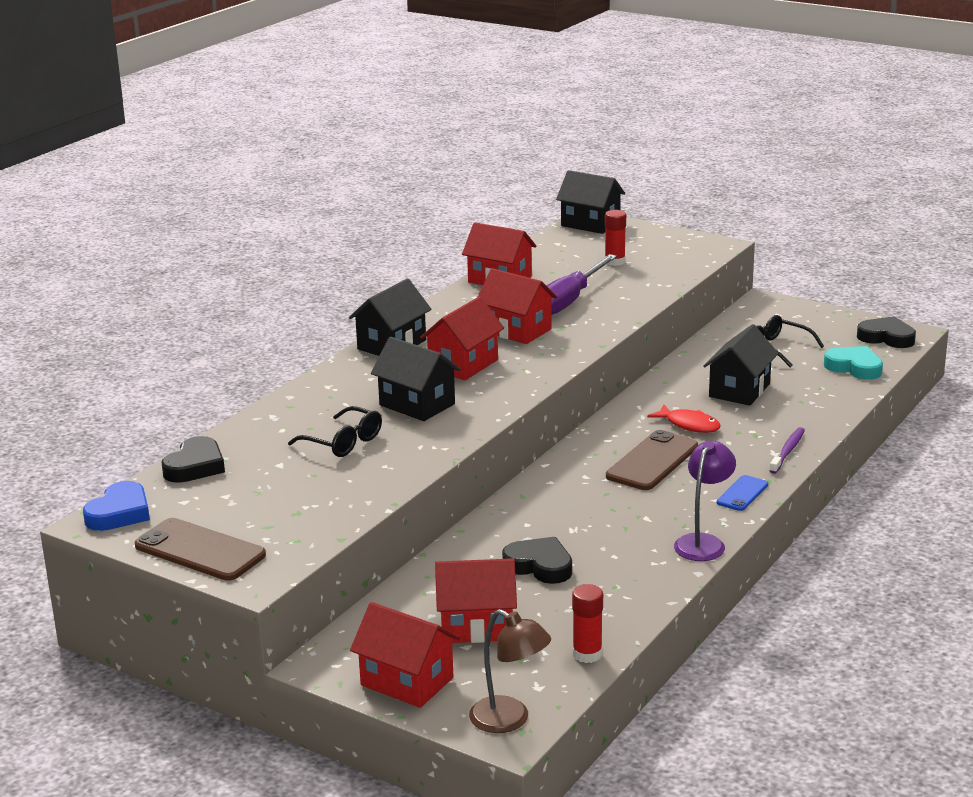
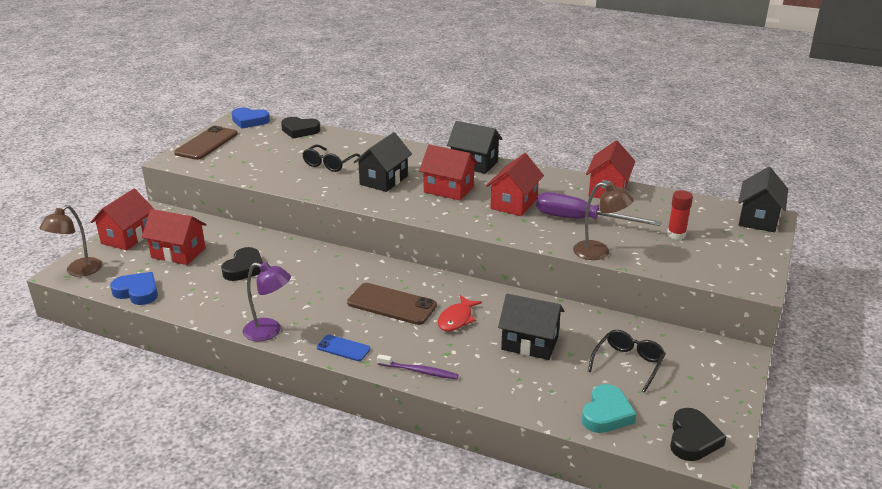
camera: 80 degrees right, 5 degrees up
red house [435,558,517,643] -> red house turned 60 degrees counterclockwise [142,209,207,265]
red glue stick [572,584,603,663] -> blue heart [110,272,158,305]
none -> brown lamp [573,182,634,260]

